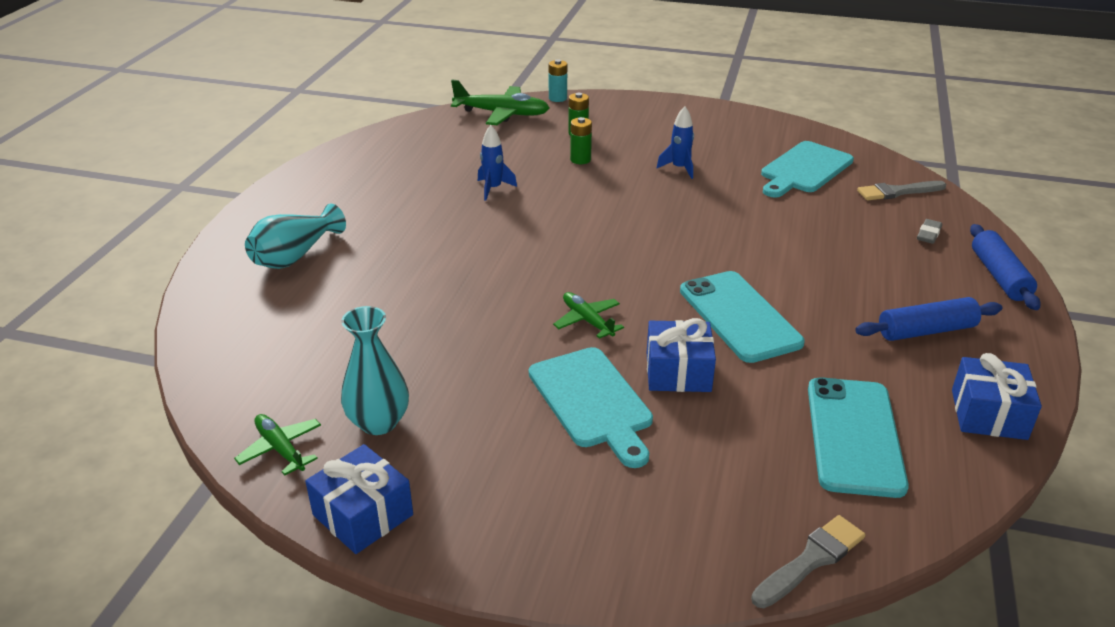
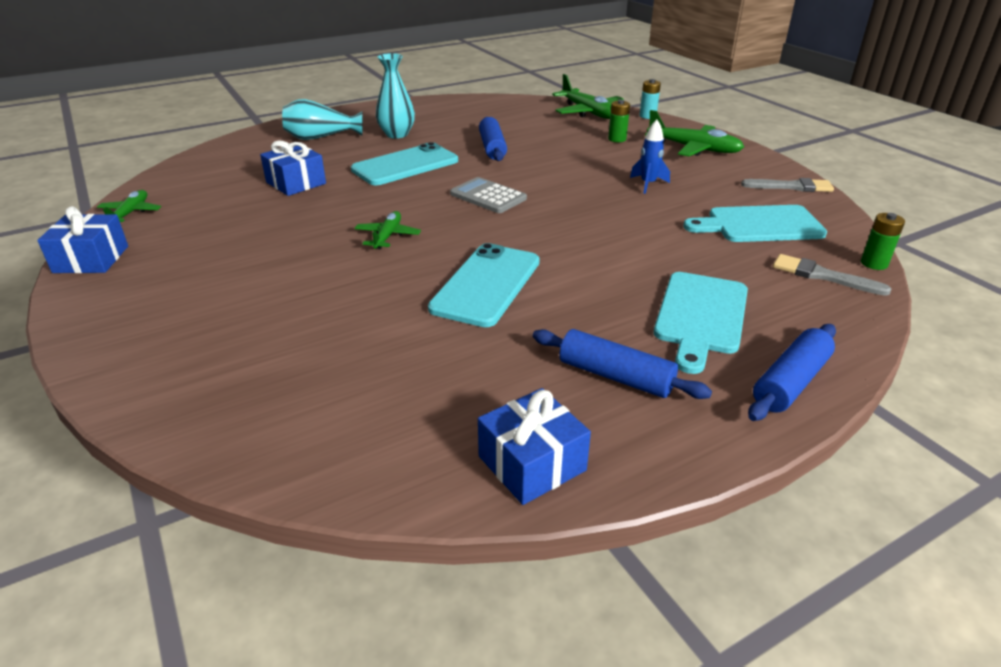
camera: 45 degrees right, 0 degrees up
turquoise vase [341,306,409,435] -> turquoise vase moved to [376,53,415,138]
blue rocket [478,125,517,201] -> blue rolling pin [479,117,507,161]
turquoise cutting board [529,347,653,468] -> turquoise cutting board moved to [654,272,748,374]
green battery [570,117,592,164] -> green battery moved to [861,213,905,270]
blue gift [647,318,716,392] -> blue gift moved to [260,140,326,196]
grey brush [751,515,865,608] -> grey brush moved to [741,178,834,192]
turquoise phone [808,377,909,498] -> turquoise phone moved to [351,142,458,185]
grey eraser [917,219,942,244] -> none
none -> grey calculator [450,177,527,213]
none -> green plane [645,110,744,156]

